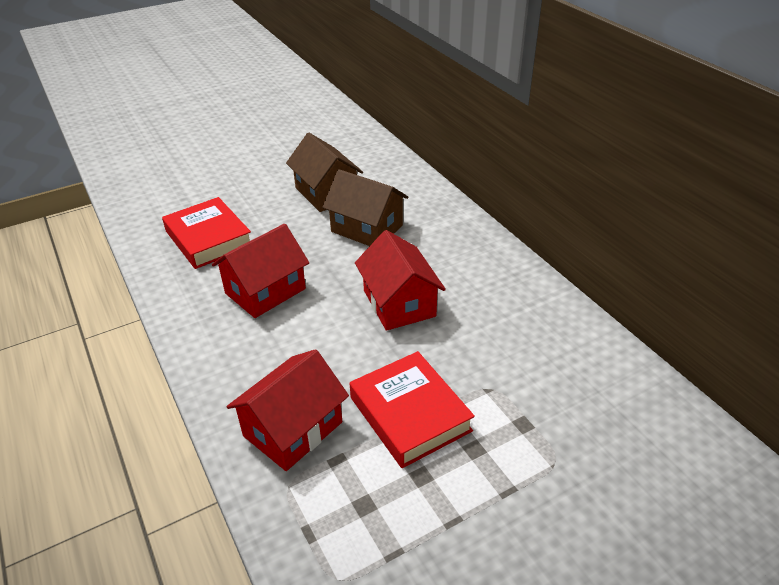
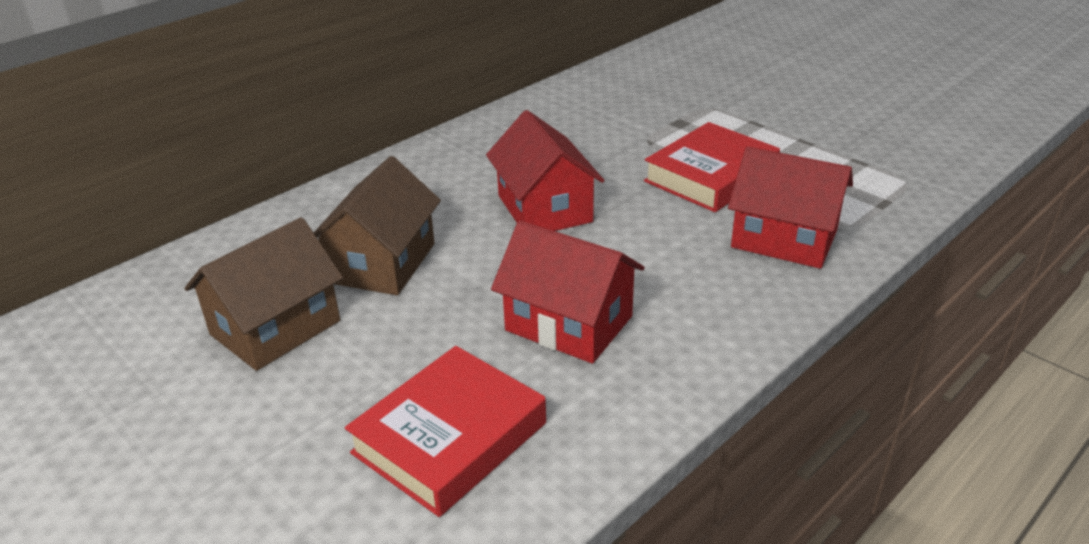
camera: 105 degrees left, 5 degrees down
red house [355,230,446,331] -> red house turned 75 degrees counterclockwise [486,110,605,231]

